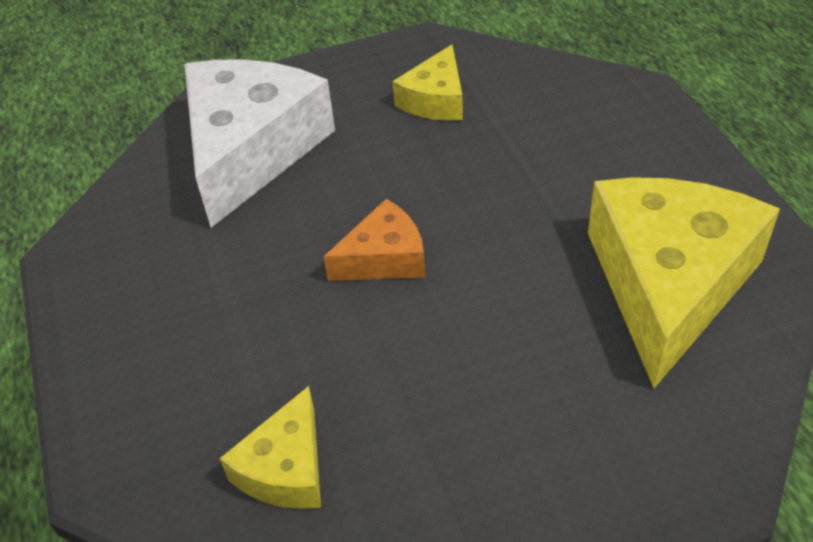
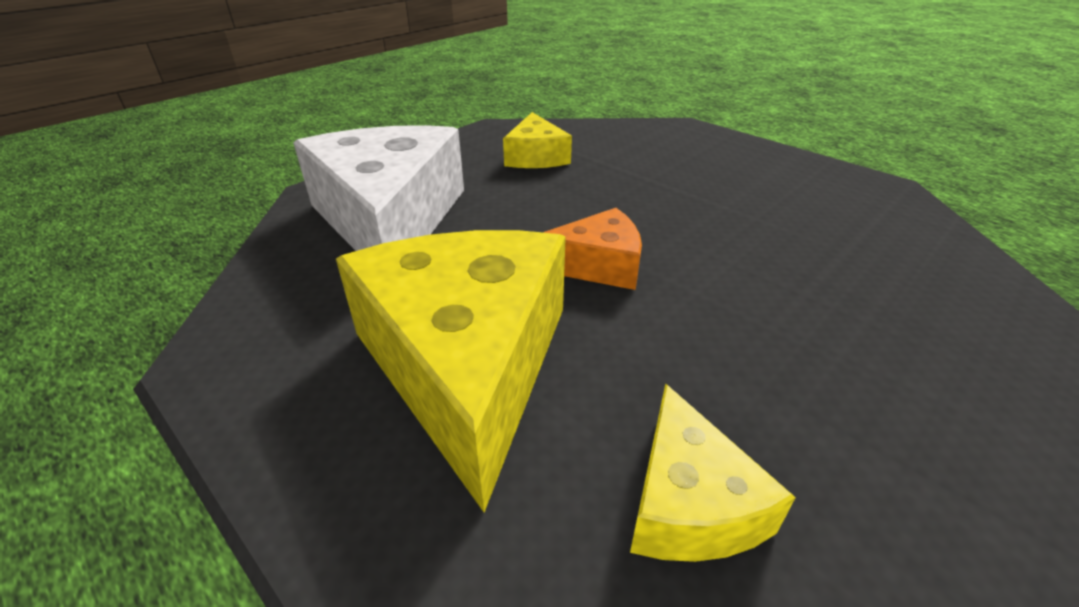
camera: 30 degrees left, 10 degrees down
orange cheese [324,199,425,281] -> orange cheese turned 45 degrees clockwise [543,208,642,290]
yellow cheese [588,177,780,388] -> yellow cheese moved to [336,230,566,512]

